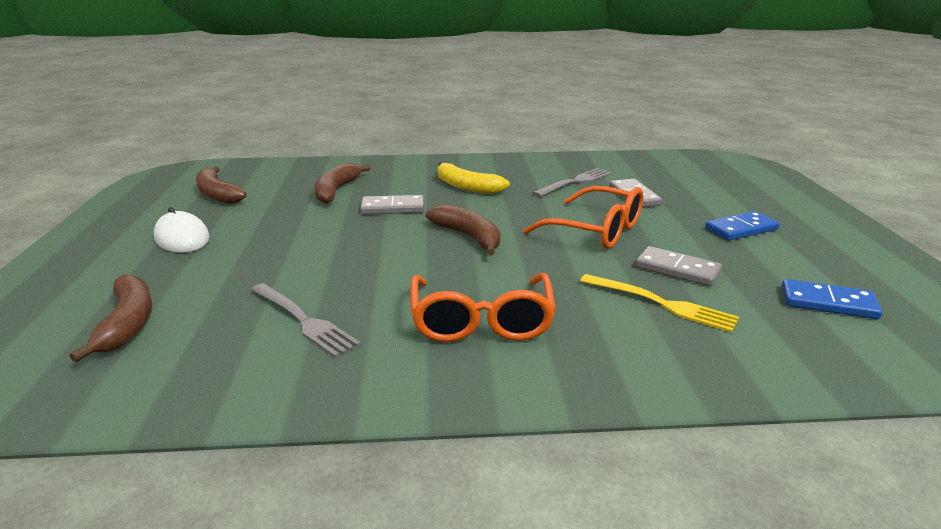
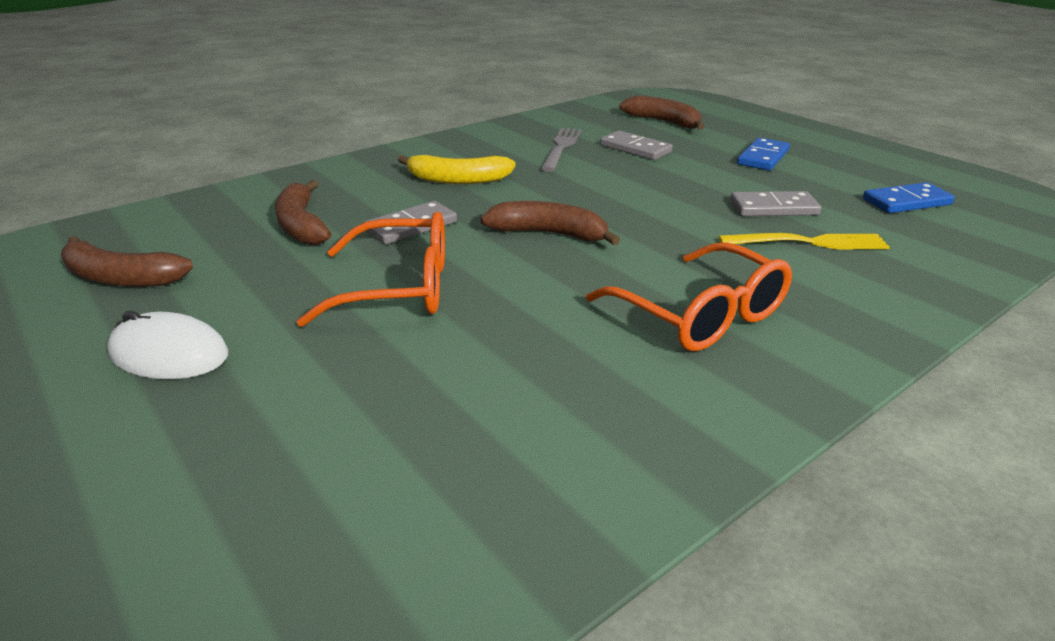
camera: 35 degrees left, 5 degrees up
brown banana [70,274,152,362] -> brown banana moved to [619,96,705,130]
grey fork [251,283,360,358] -> none
orange glasses [523,186,644,249] -> orange glasses moved to [296,212,445,327]

